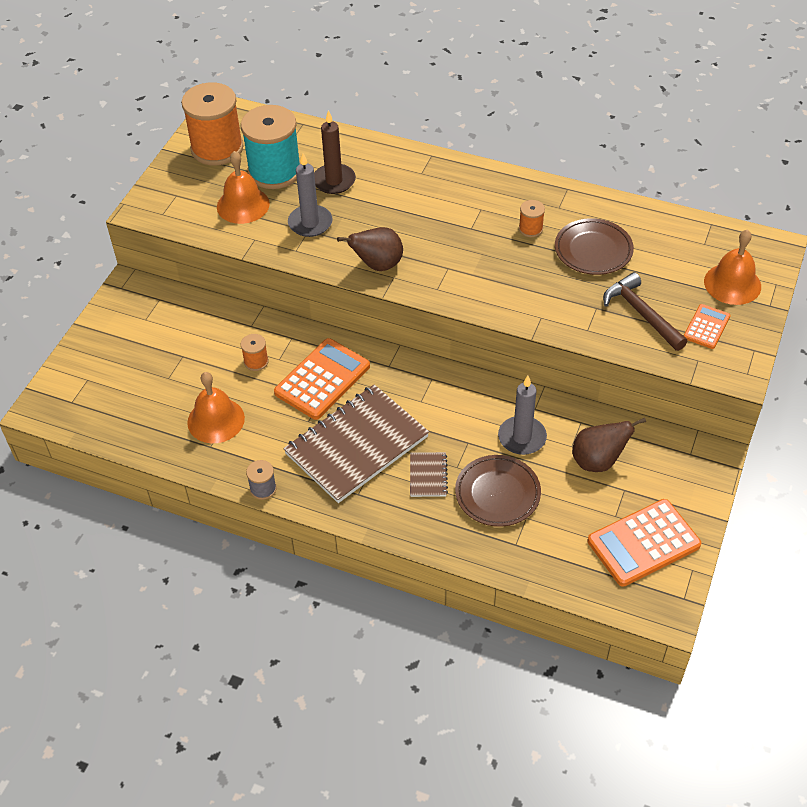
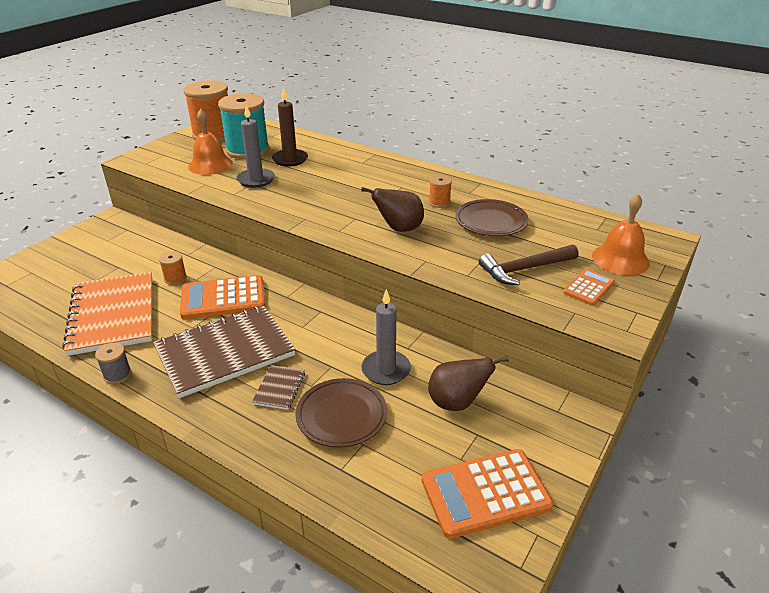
camera: 10 degrees right, 15 degrees down
orange bell [187,372,245,443] -> orange notebook [62,272,152,356]
orange calculator [274,338,370,420] -> orange calculator turned 150 degrees counterclockwise [180,275,265,319]
brown pear [337,227,403,271] -> brown pear moved to [361,187,424,232]
brown hammer [603,272,688,351] -> brown hammer turned 90 degrees counterclockwise [479,245,578,285]

